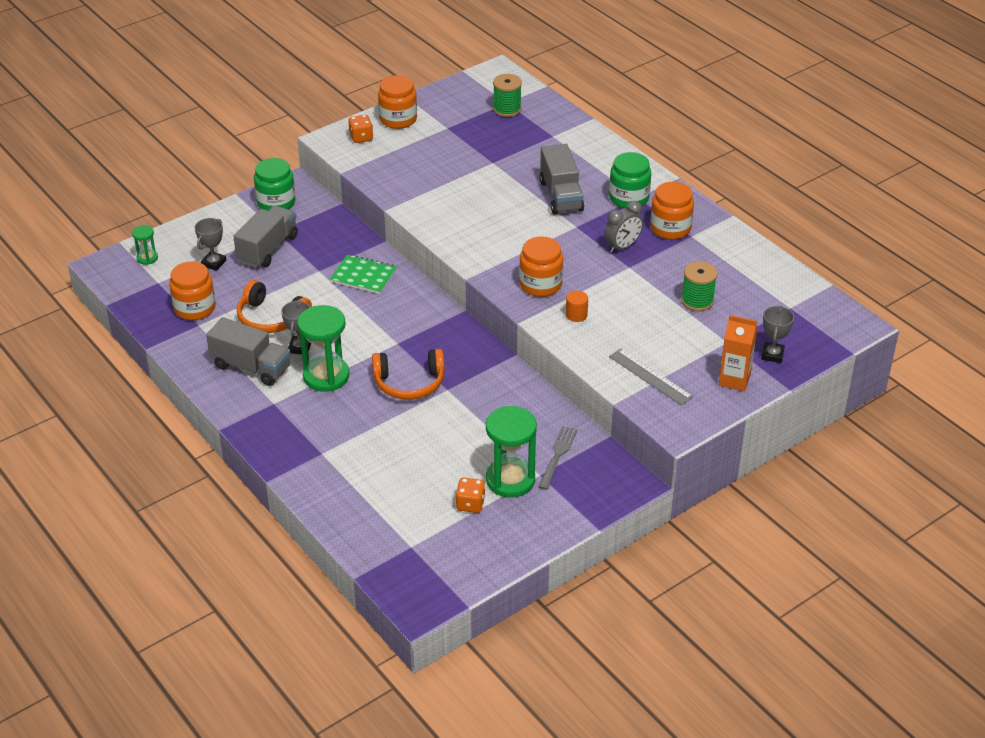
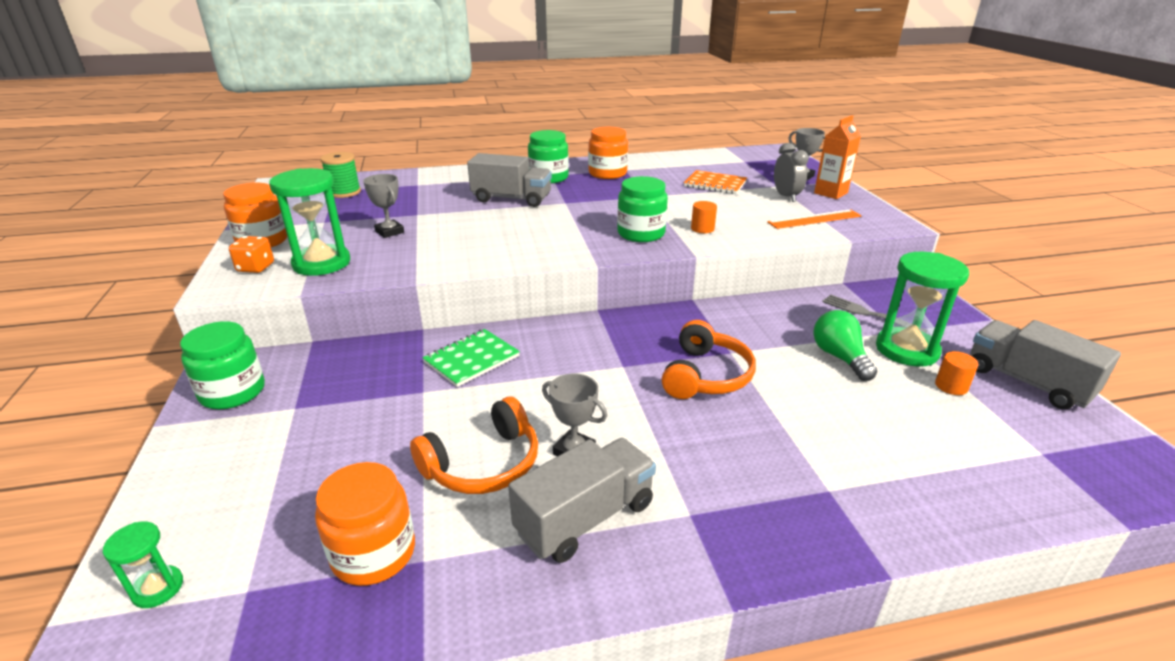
camera: 65 degrees left, 10 degrees down
grey trophy [195,218,226,271] -> grey trophy moved to [363,174,404,238]
grey truck [233,206,298,268] -> grey truck moved to [970,320,1121,409]
green hourglass [297,305,350,392] -> green hourglass moved to [269,168,350,276]
orange dice [456,478,485,513] -> orange cylinder [935,351,979,395]
orange jar [519,237,563,297] -> green jar [617,176,668,242]
grey clock [604,201,643,253] -> grey clock moved to [774,143,809,202]
grey ruler [609,349,693,406] -> orange ruler [767,209,862,229]
green spool [681,261,717,311] -> orange notebook [684,170,747,194]
none -> green light bulb [813,310,877,381]

